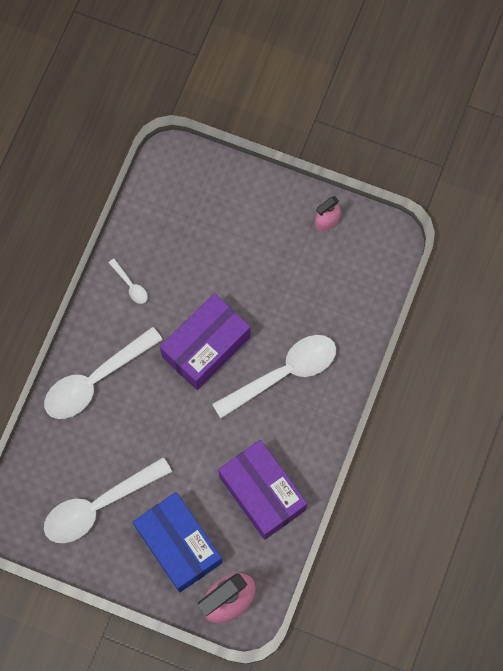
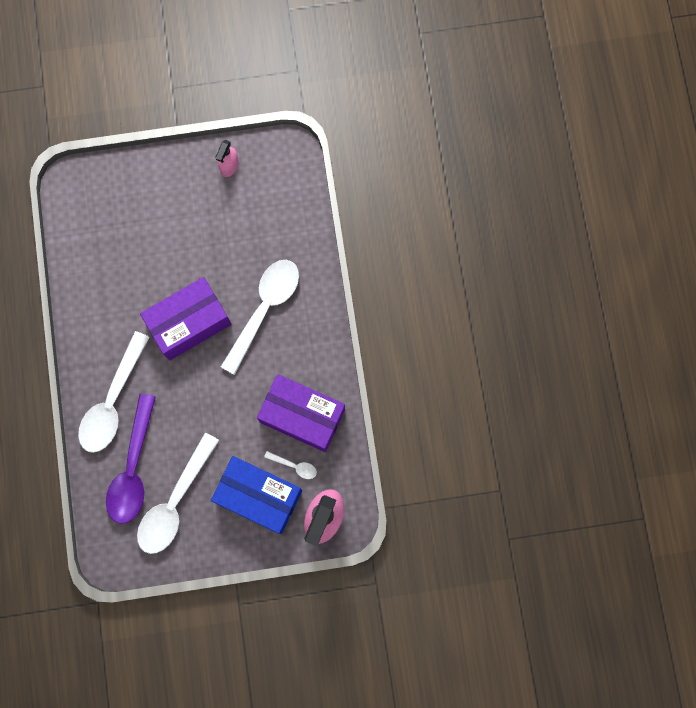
camera: 30 degrees left, 5 degrees up
white spoon [108,259,148,304] -> white spoon moved to [264,451,317,479]
purple box [160,293,250,390] -> purple box turned 45 degrees clockwise [140,277,231,361]
none -> purple spoon [106,394,156,524]

